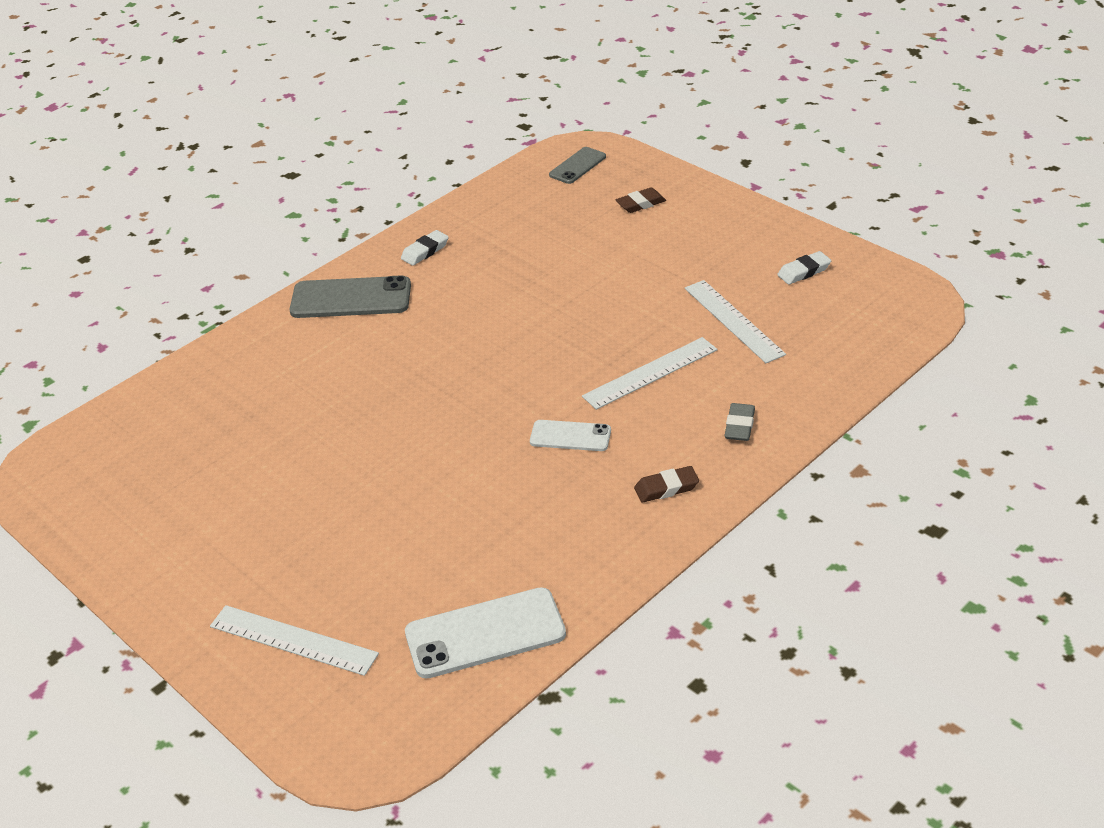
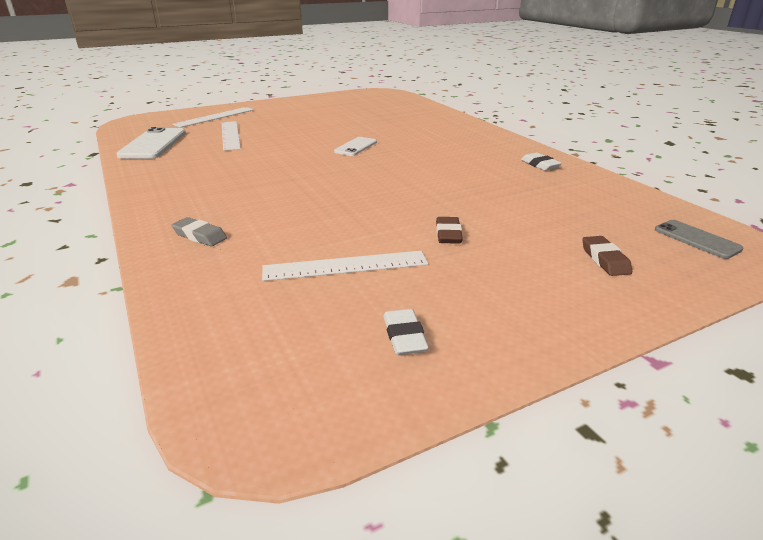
camera: 105 degrees right, 10 degrees down
grey phone [290,275,411,318] -> none
white phone [530,420,611,451] -> white phone moved to [334,137,377,156]
white ruler [582,337,718,410] -> white ruler moved to [222,121,241,151]
brown eraser [634,466,699,503] -> brown eraser moved to [436,217,463,244]

